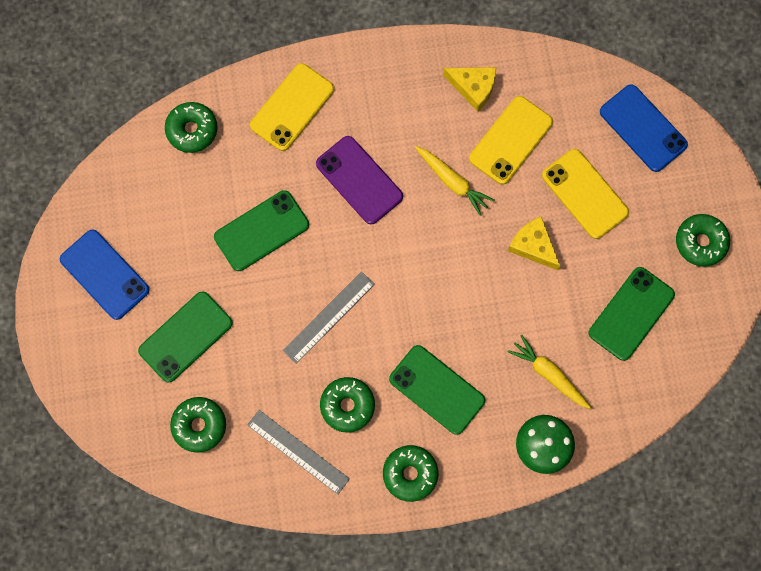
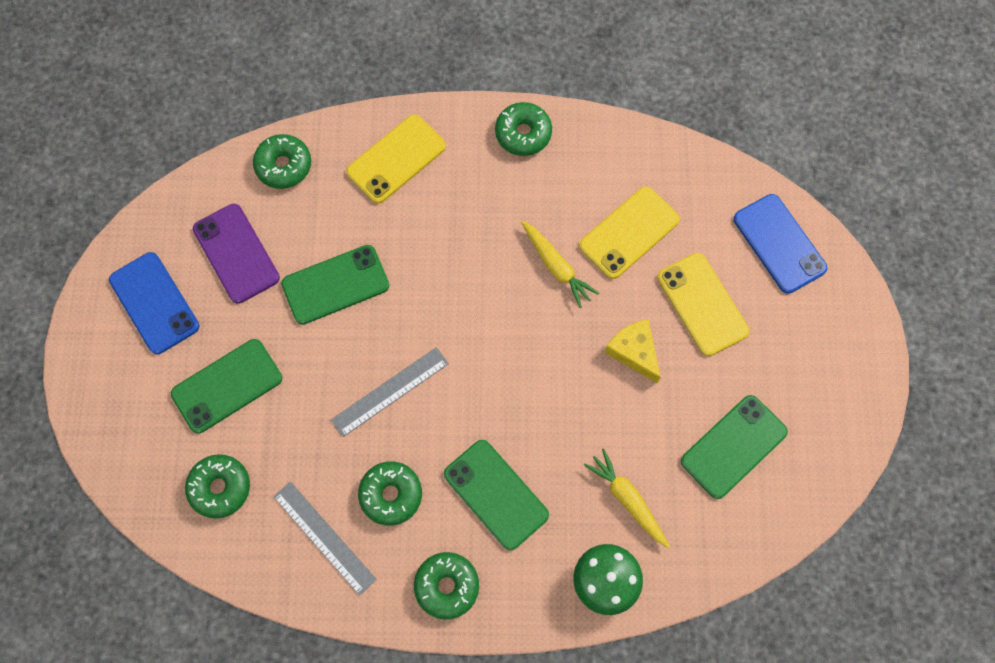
camera: 10 degrees right, 5 degrees down
purple phone [316,136,403,224] -> purple phone moved to [193,204,280,304]
yellow cheese [443,67,496,112] -> none
green donut [676,214,730,267] -> green donut moved to [495,102,552,156]

